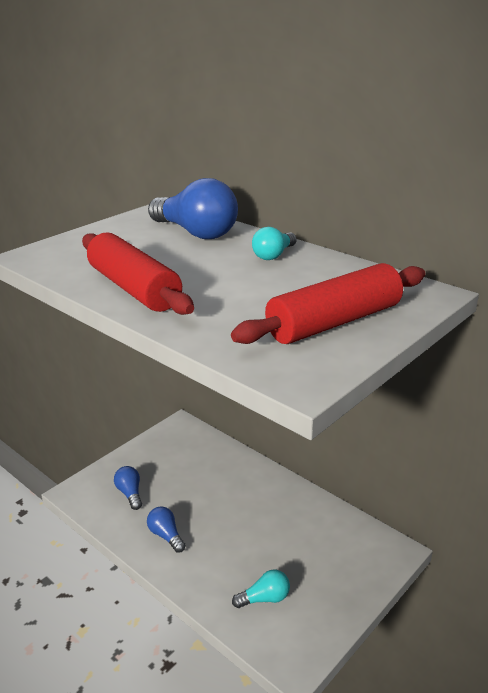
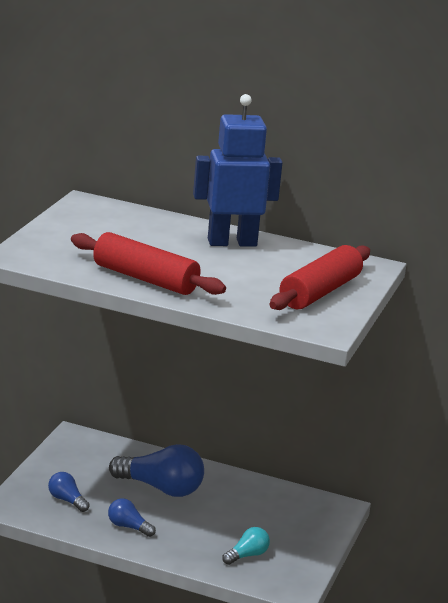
camera: 25 degrees left, 5 degrees down
blue light bulb [148,178,238,239] -> blue light bulb moved to [109,444,204,497]
turquoise light bulb [252,227,297,260] -> blue robot [193,94,282,247]

